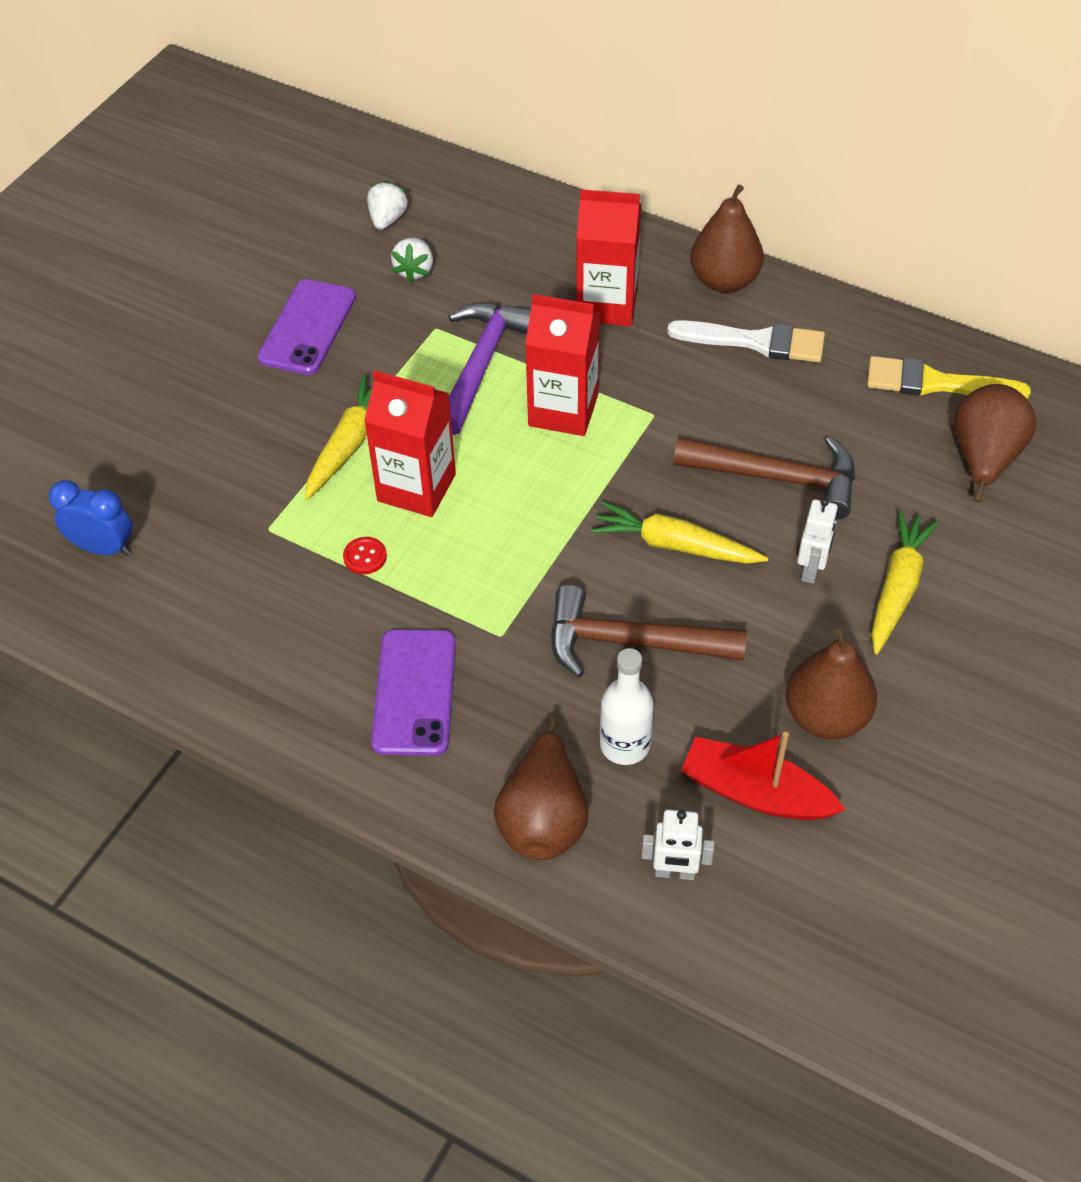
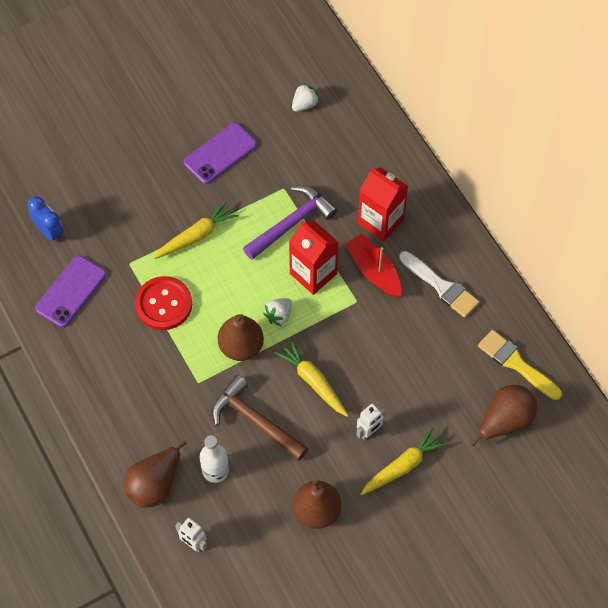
camera: 30 degrees right, 10 degrees up
red button [343,537,387,574] -> red button [135,276,192,330], size x2.38
red carton [364,370,456,517] -> none
purple phone [371,629,456,756] -> purple phone moved to [35,256,106,327]
white strawberry [391,238,433,282] -> white strawberry moved to [263,298,292,326]
brown hammer [673,437,855,519] -> none
red boat [681,732,845,820] -> red boat moved to [345,233,402,297]
brown pear [690,185,764,293] -> brown pear moved to [218,314,264,361]

